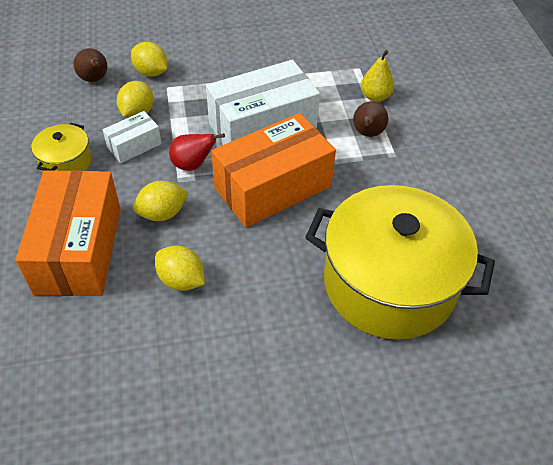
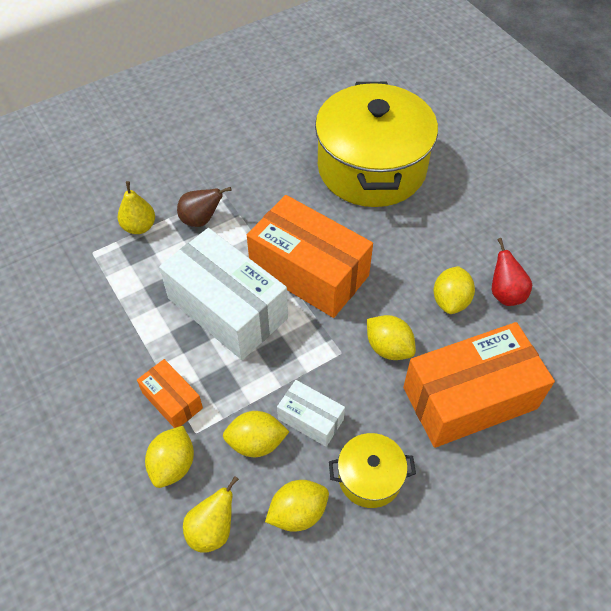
camera: 110 degrees left, 5 degrees up
brown pear [73,48,107,82] -> yellow pear [183,476,239,553]
red pear [169,133,225,171] -> red pear moved to [492,238,532,306]
none -> orange box [137,359,203,428]
none -> yellow lemon [265,480,329,532]

